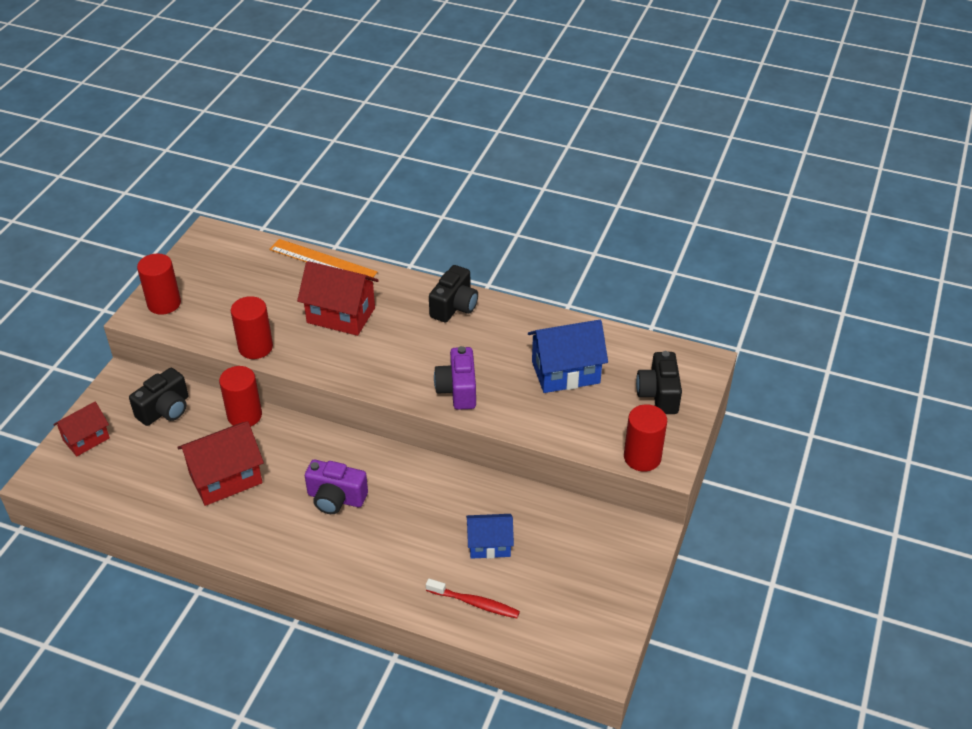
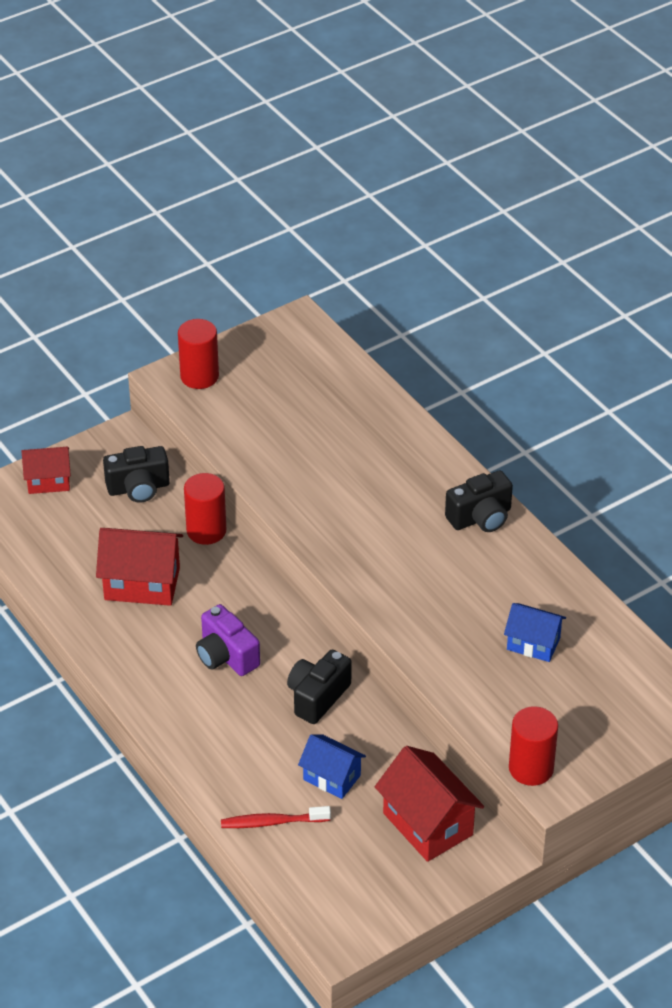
camera: 35 degrees right, 0 degrees up
red cylinder [231,296,273,359] -> none
orange ruler [269,239,378,281] -> none
red house [297,261,379,336] -> red house moved to [375,746,484,862]
red toothbrush [426,579,520,618] -> red toothbrush turned 120 degrees clockwise [221,806,331,828]
purple camera [434,346,476,410] -> none
blue house [528,320,608,393] -> blue house [504,603,566,662], size x0.63
black camera [636,351,682,414] -> black camera moved to [287,650,351,724]

